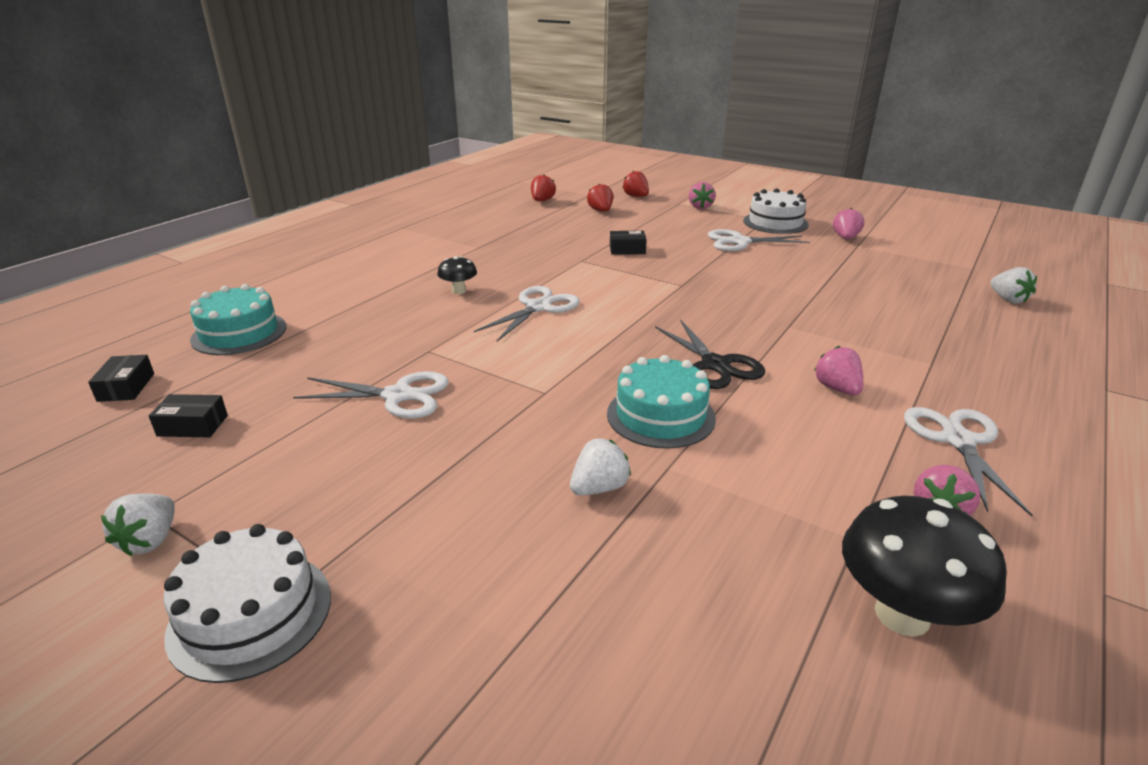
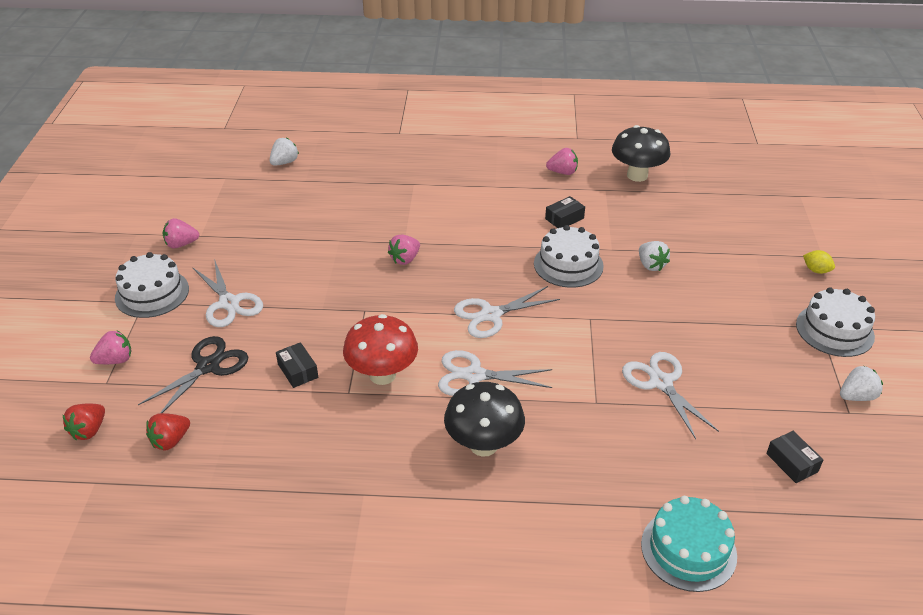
camera: 120 degrees left, 10 degrees up
black box [88,355,154,402] -> black box moved to [545,196,585,228]
black mushroom [437,256,477,294] -> black mushroom [444,382,525,457], size x1.88
red strawberry [531,175,556,201] -> none
white strawberry [570,438,631,496] -> white strawberry turned 135 degrees counterclockwise [639,241,670,271]
turquoise cake [607,355,716,449] -> white cake [534,225,604,288]
black scissors [655,319,765,389] -> black scissors moved to [138,336,248,413]
pink strawberry [814,346,863,395] -> pink strawberry moved to [388,235,420,265]
white scissors [904,407,1033,516] -> white scissors moved to [454,286,560,338]
none -> red mushroom [343,314,418,385]
none -> yellow lemon [803,250,835,274]

